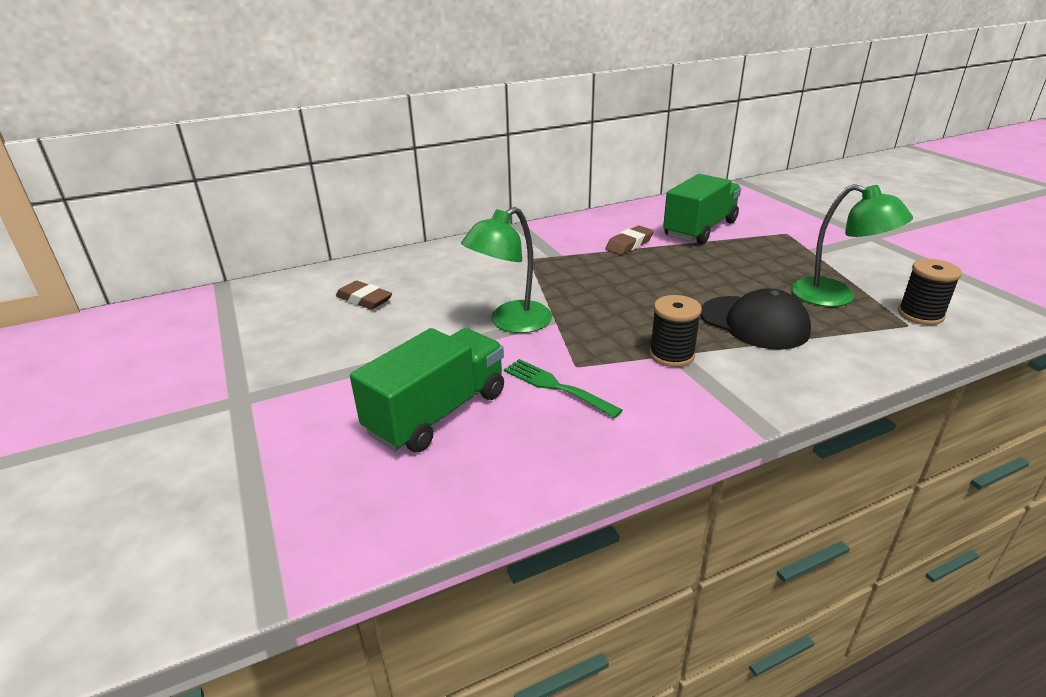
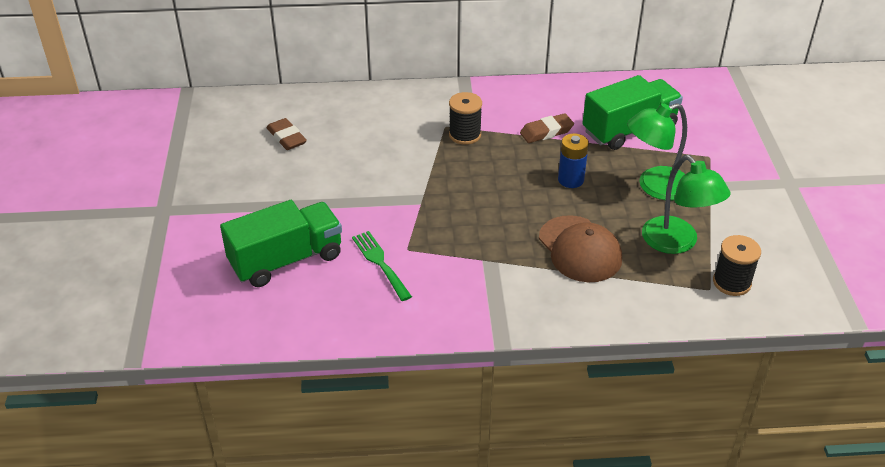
camera: 20 degrees right, 10 degrees up
green lamp [461,207,552,333] -> green lamp moved to [627,103,687,200]
black spool [649,295,702,367] -> black spool moved to [449,92,482,145]
black cap [700,288,811,350] -> brown cap [539,215,622,282]
none -> blue battery [558,133,589,188]

